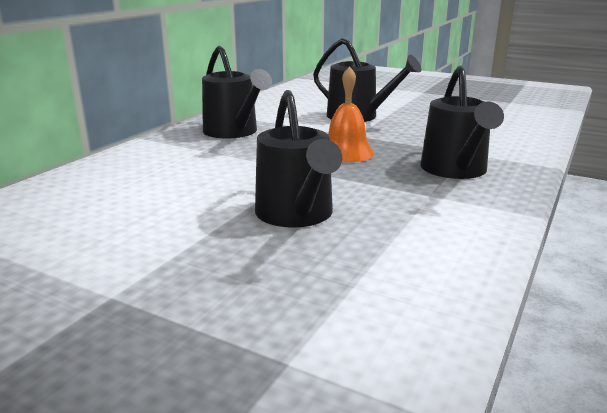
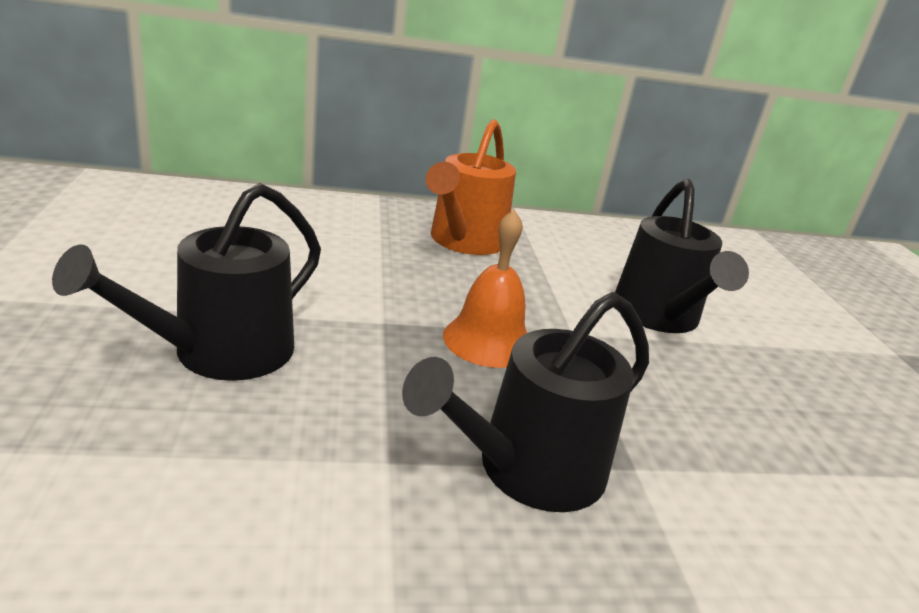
camera: 50 degrees right, 5 degrees up
black watering can [202,46,272,138] -> orange watering can [426,119,516,255]

